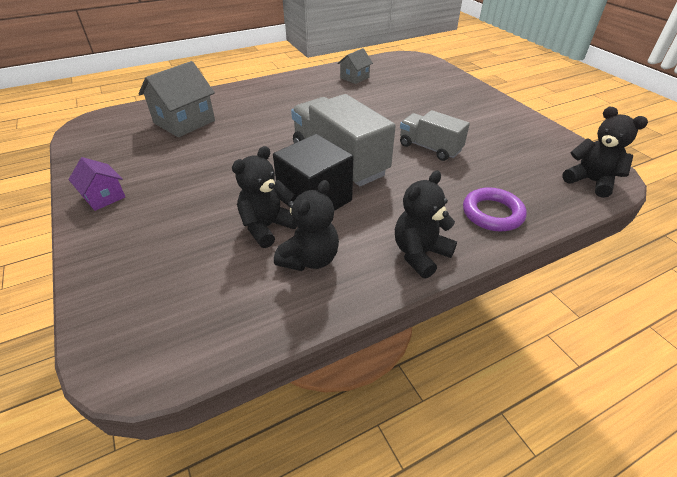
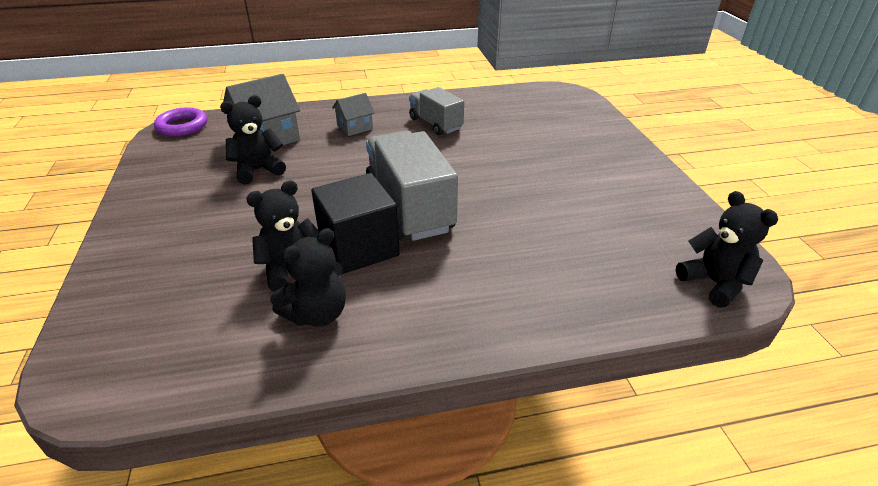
camera: 15 degrees right, 5 degrees down
purple house [68,157,125,211] -> none
grey house [337,48,373,84] -> grey house moved to [332,93,375,136]
black teddy bear [395,170,457,279] -> black teddy bear moved to [220,95,286,185]
grey truck [400,110,470,161] -> grey truck moved to [409,87,464,135]
purple ring [463,187,527,231] -> purple ring moved to [154,107,207,136]

